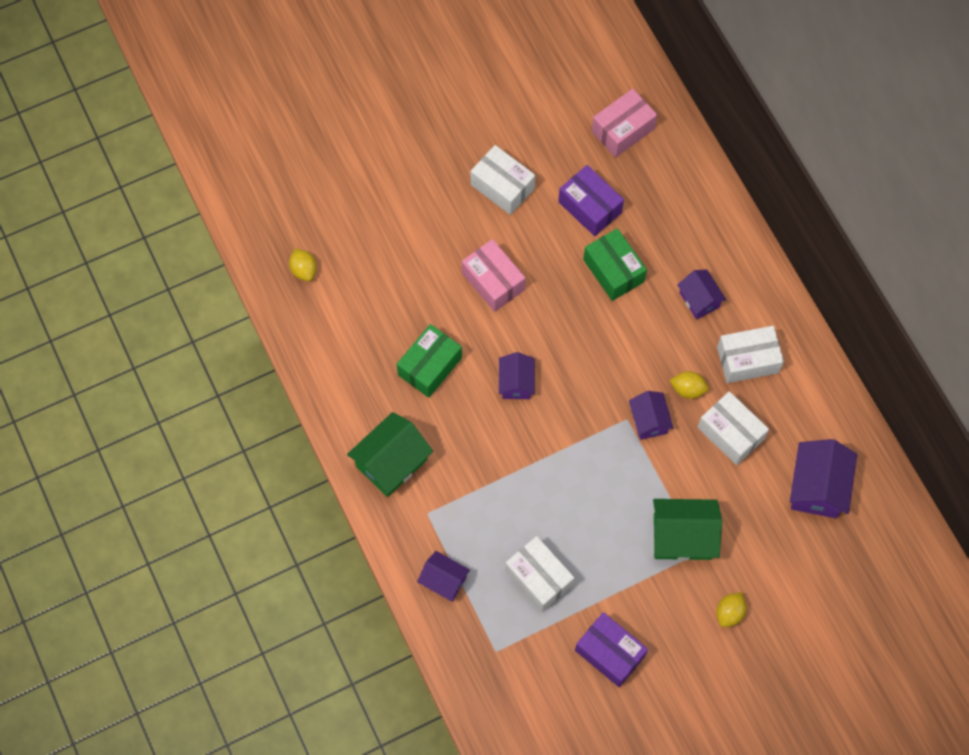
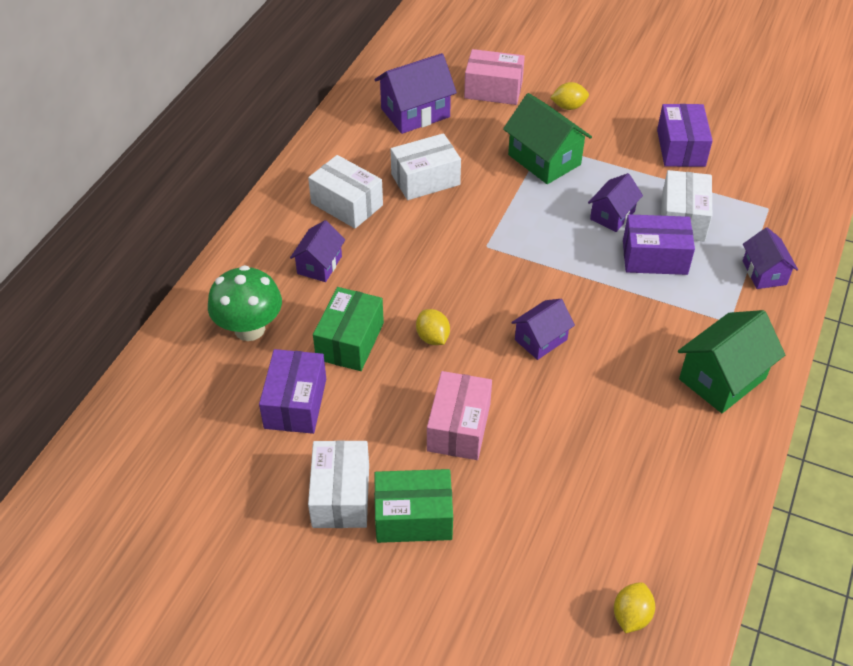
camera: 130 degrees left, 20 degrees down
green house [347,412,433,497] -> green house turned 45 degrees counterclockwise [678,310,785,413]
green box [397,324,462,398] -> green box moved to [374,469,453,543]
pink box [592,89,657,158] -> pink box moved to [464,49,525,105]
purple house [629,391,673,440] -> purple house moved to [588,173,643,232]
yellow lemon [669,371,709,399] -> yellow lemon moved to [416,309,450,345]
white box [698,391,769,465] -> white box turned 60 degrees clockwise [390,133,461,200]
none -> green mushroom [208,265,282,341]
none -> purple box [623,214,695,275]

